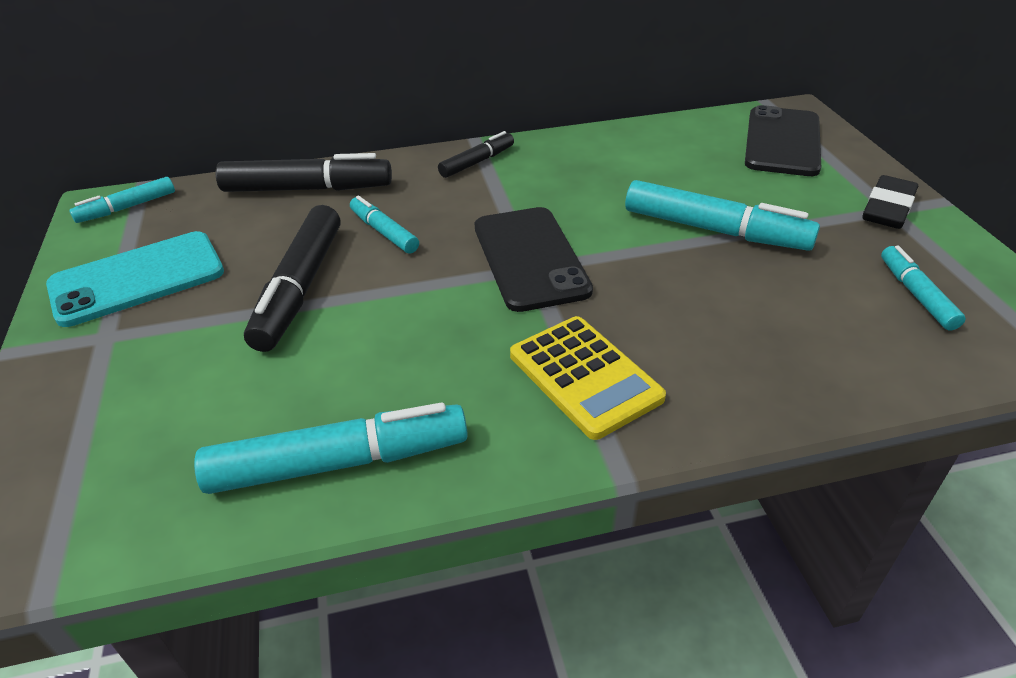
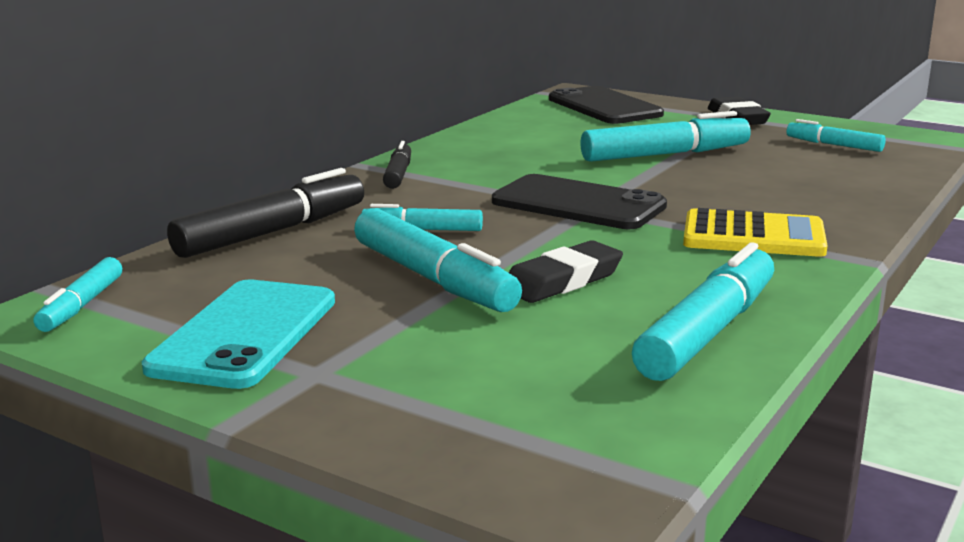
camera: 45 degrees left, 20 degrees down
black marker [244,205,340,352] -> turquoise marker [354,208,522,312]
none -> black eraser [509,240,623,303]

